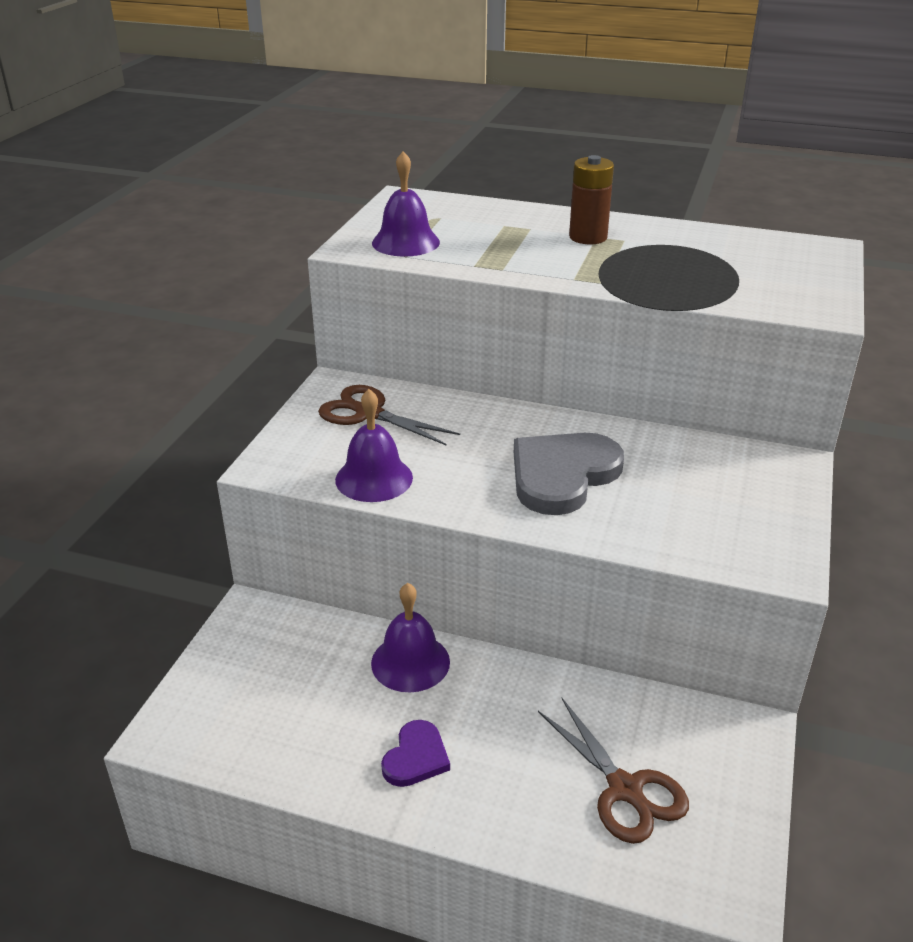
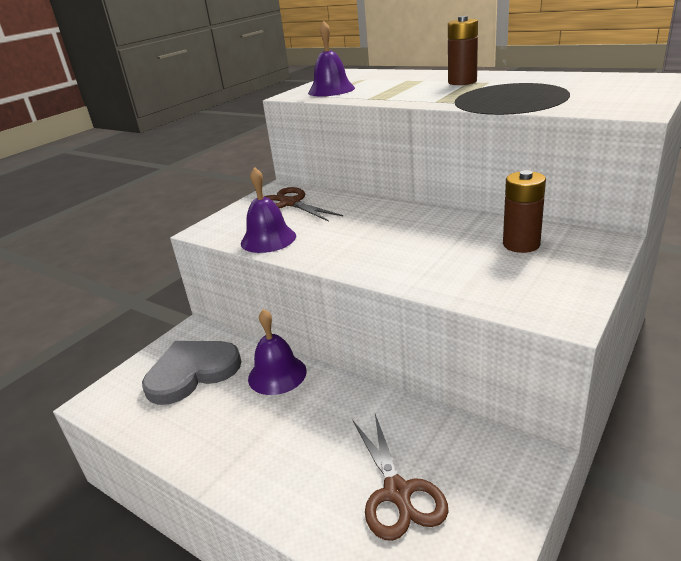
camera: 20 degrees right, 5 degrees down
purple heart [381,720,450,787] -> none
grey heart [514,433,624,515] -> grey heart moved to [142,341,242,405]
none -> brown battery [503,170,546,253]

